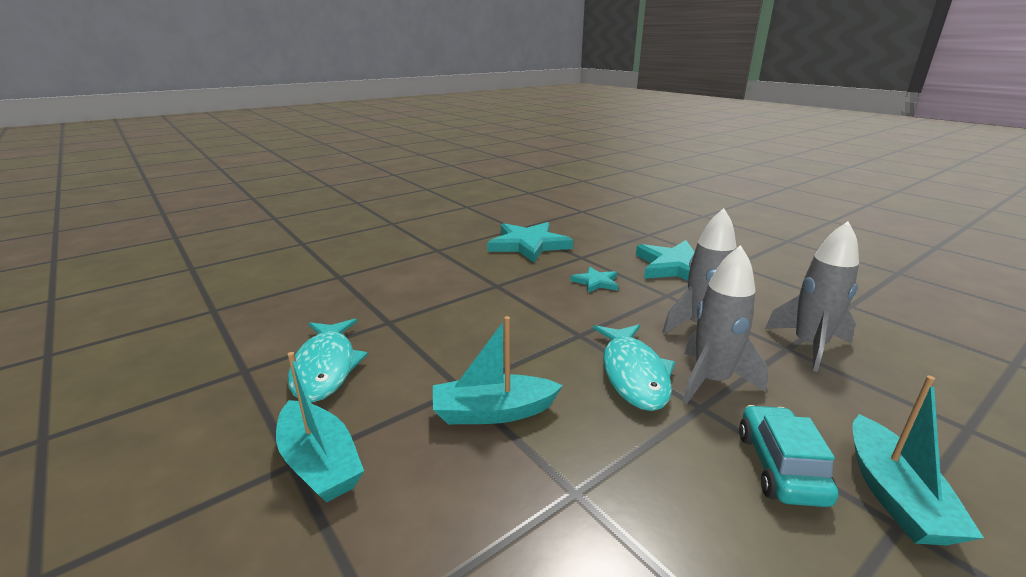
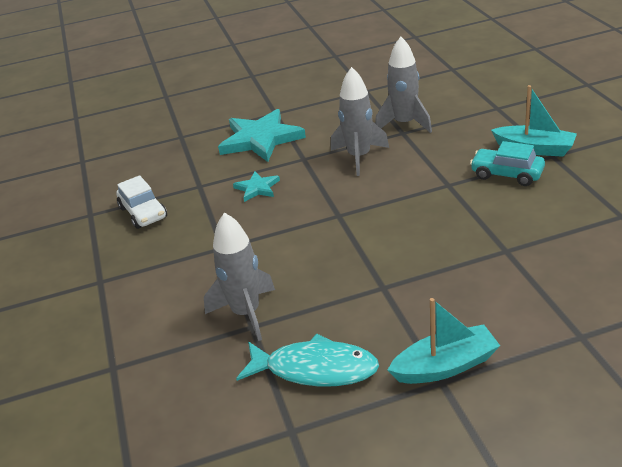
camera: 65 degrees left, 10 degrees up
turquoise boat [433,316,563,424] -> none
turquoise star [487,222,573,263] -> white car [116,175,167,229]
turquoise fish [593,324,675,411] -> none
grey rocket [683,245,768,404] -> grey rocket moved to [204,212,275,341]

